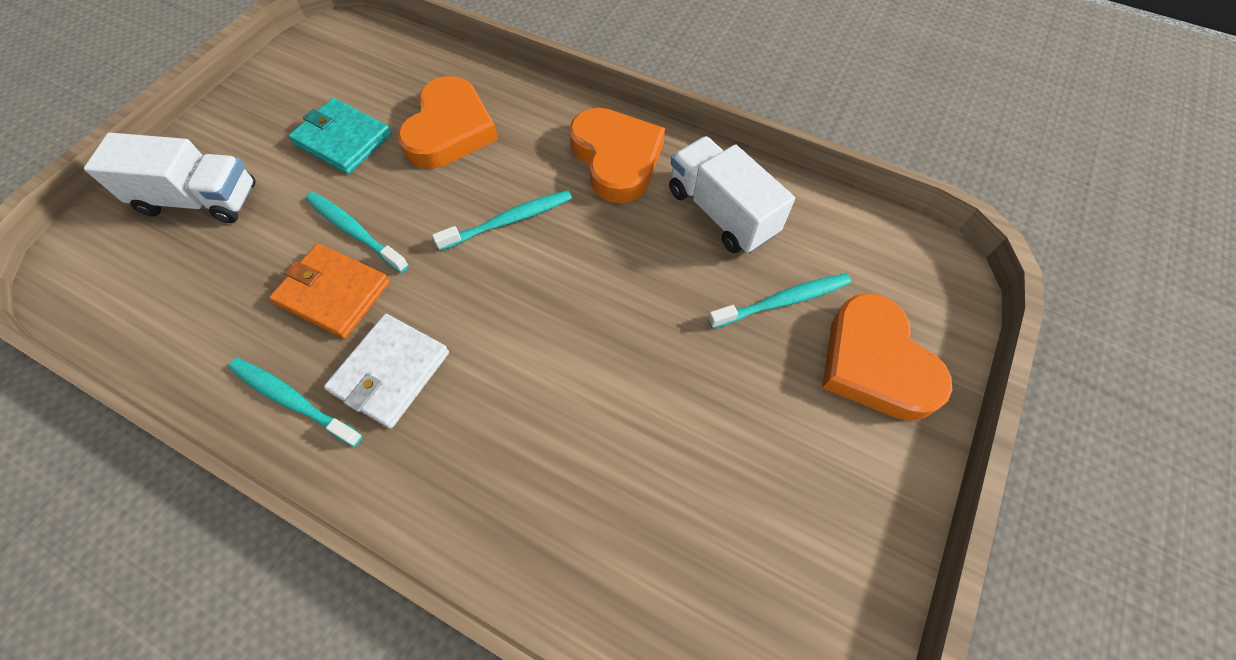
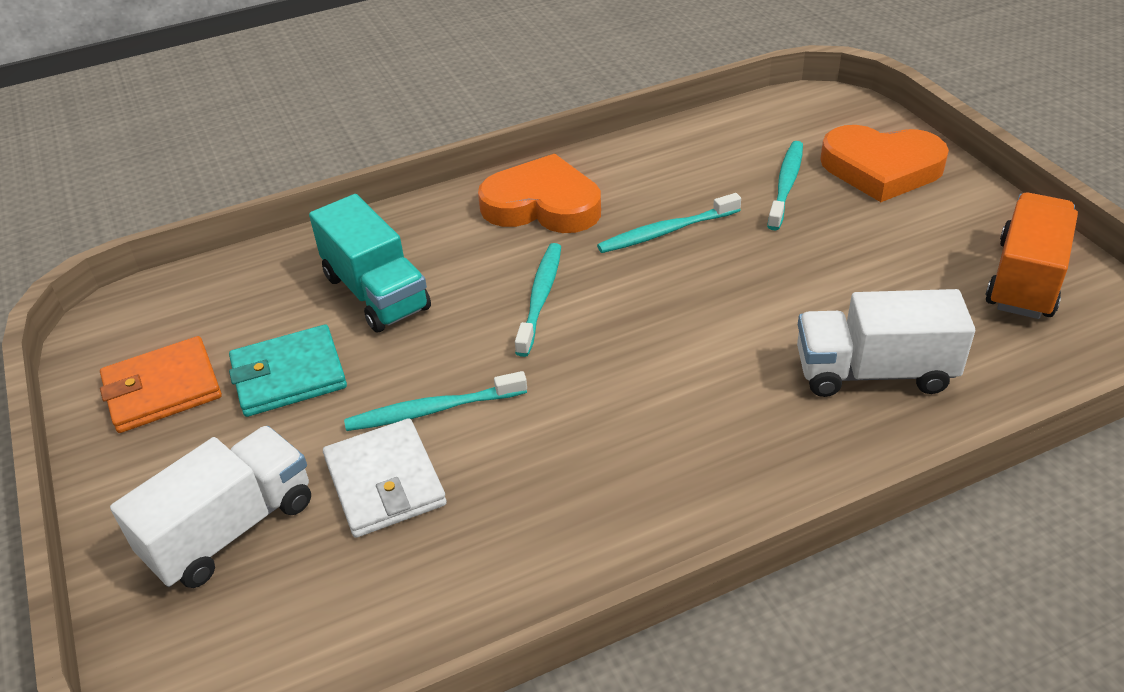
camera: 50 degrees left, 20 degrees down
turquoise toothbrush [228,358,363,447] -> turquoise toothbrush moved to [597,193,741,253]
orange wallet [269,243,390,339] -> orange wallet moved to [100,336,222,433]
white wallet [324,314,449,429] -> white wallet moved to [323,418,447,538]
orange heart [398,76,498,169] -> turquoise truck [309,194,431,332]
white truck [669,136,795,254] -> white truck moved to [797,289,975,397]
none -> orange truck [985,193,1078,319]

